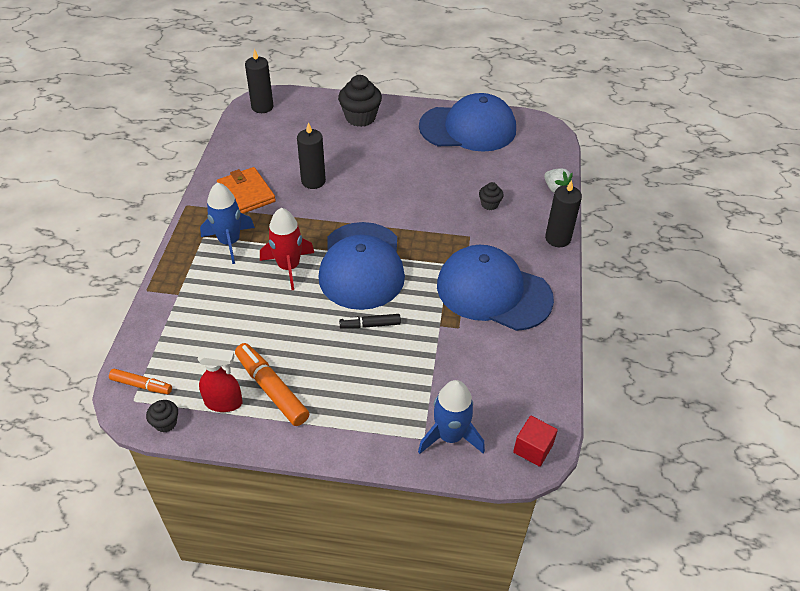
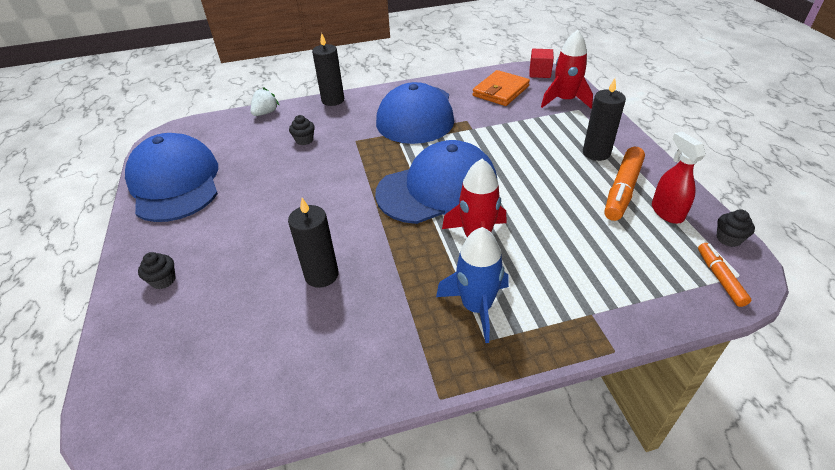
camera: 110 degrees left, 5 degrees down
orange wallet [217,167,276,213] -> orange wallet moved to [472,70,530,106]
black candle [245,49,273,113] -> black candle moved to [583,78,626,161]
black cupcake [338,75,382,127] -> black cupcake [138,252,175,289], size x0.51
black marker [339,314,401,329] -> none
blue rocket [418,380,485,454] -> red rocket [541,30,593,109]

